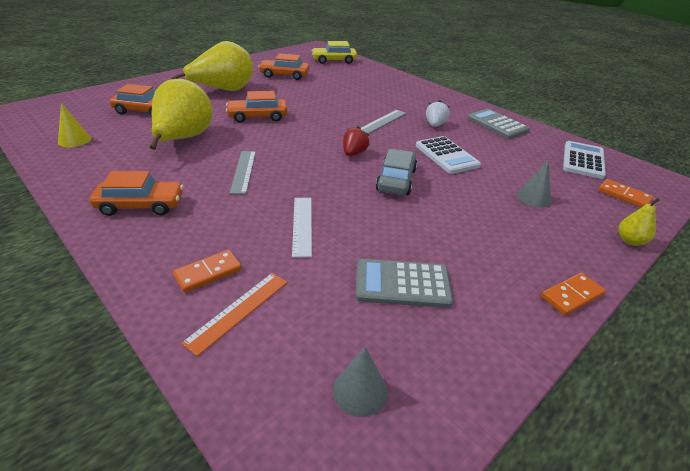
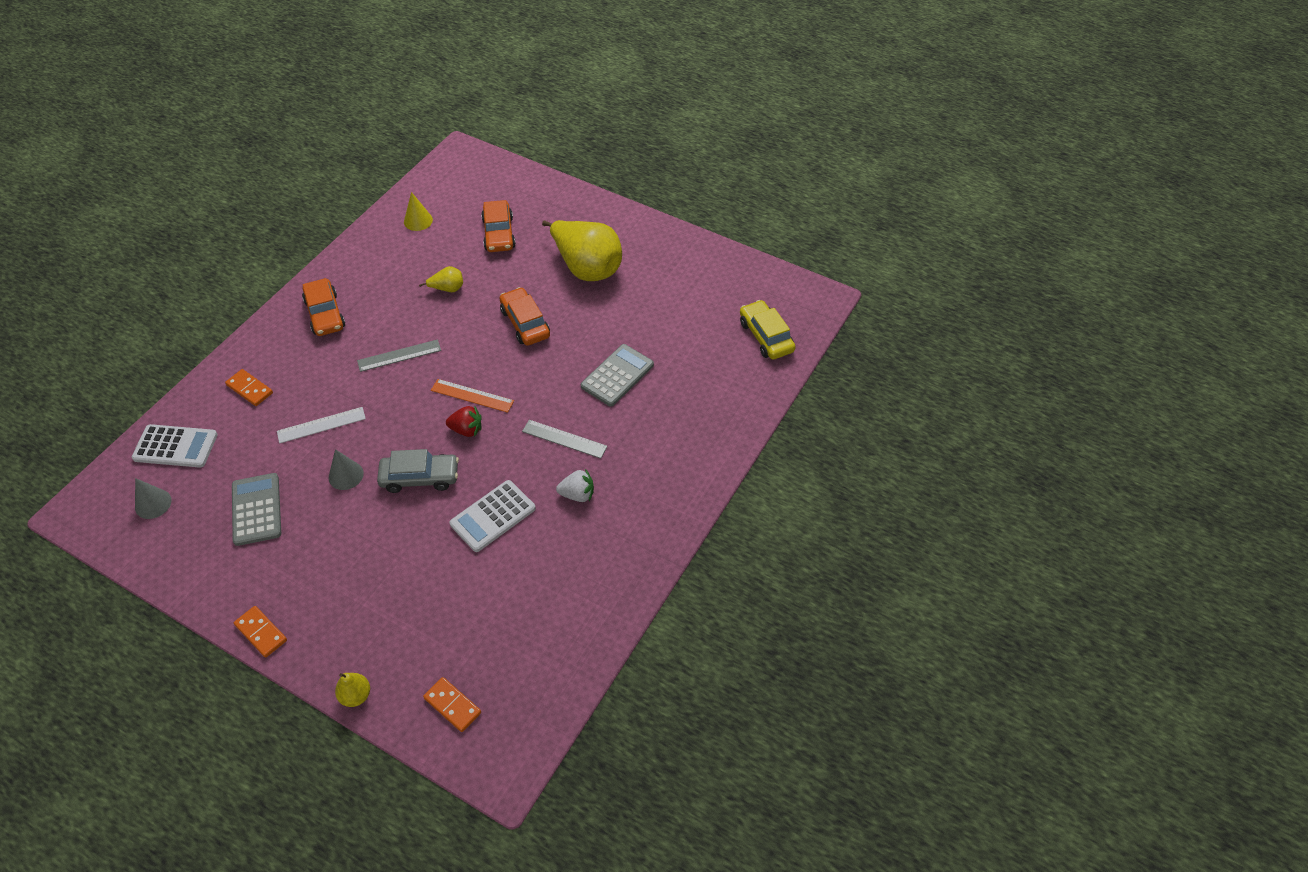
camera: 75 degrees right, 15 degrees up
yellow pear [149,79,212,150] -> yellow pear [419,266,463,292], size x0.43
orange ruler [181,273,288,356] -> orange ruler moved to [431,379,514,413]
orange car [258,53,310,80] -> none
grey calculator [467,109,530,139] -> grey calculator moved to [581,344,654,406]
grey cone [517,160,551,208] -> grey cone moved to [329,449,364,490]
white calculator [563,141,606,179] -> white calculator moved to [132,424,218,468]
orange domino [598,179,653,208] -> orange domino turned 75 degrees counterclockwise [423,677,481,732]

